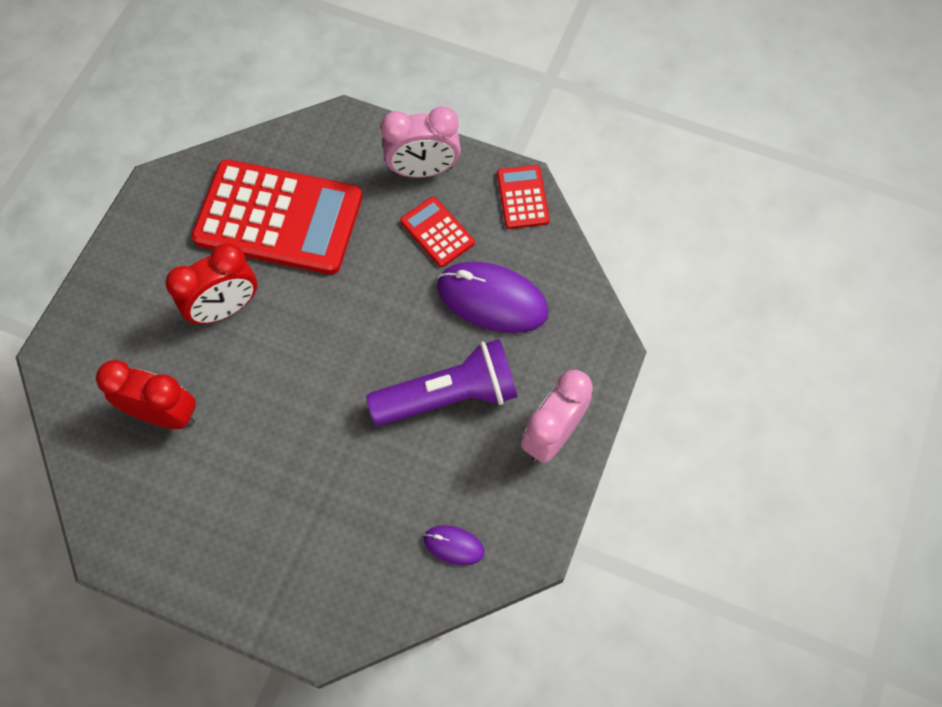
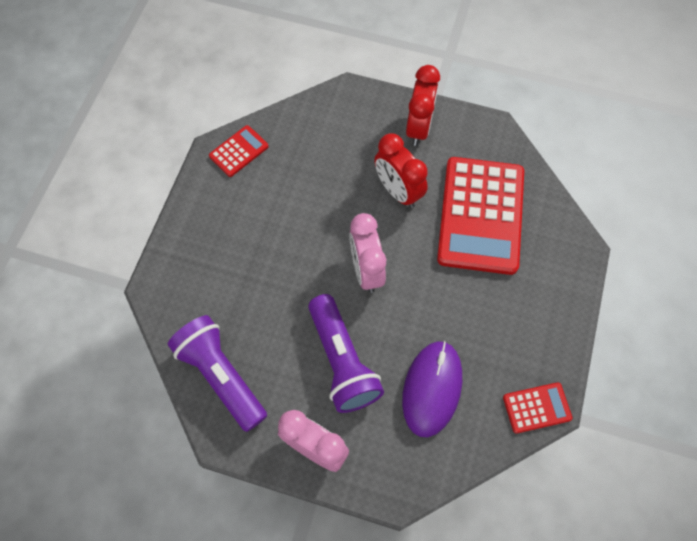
camera: 85 degrees right, 0 degrees up
red clock [96,360,196,429] -> red clock moved to [406,65,440,146]
pink clock [381,107,461,178] -> pink clock moved to [349,213,386,293]
red calculator [400,197,475,267] -> red calculator moved to [209,125,269,177]
purple mouse [423,525,485,565] -> purple flashlight [168,315,267,432]

